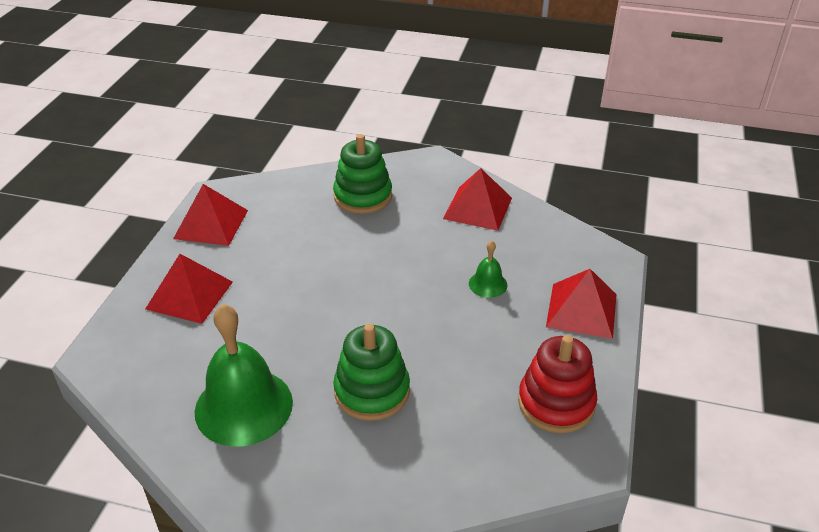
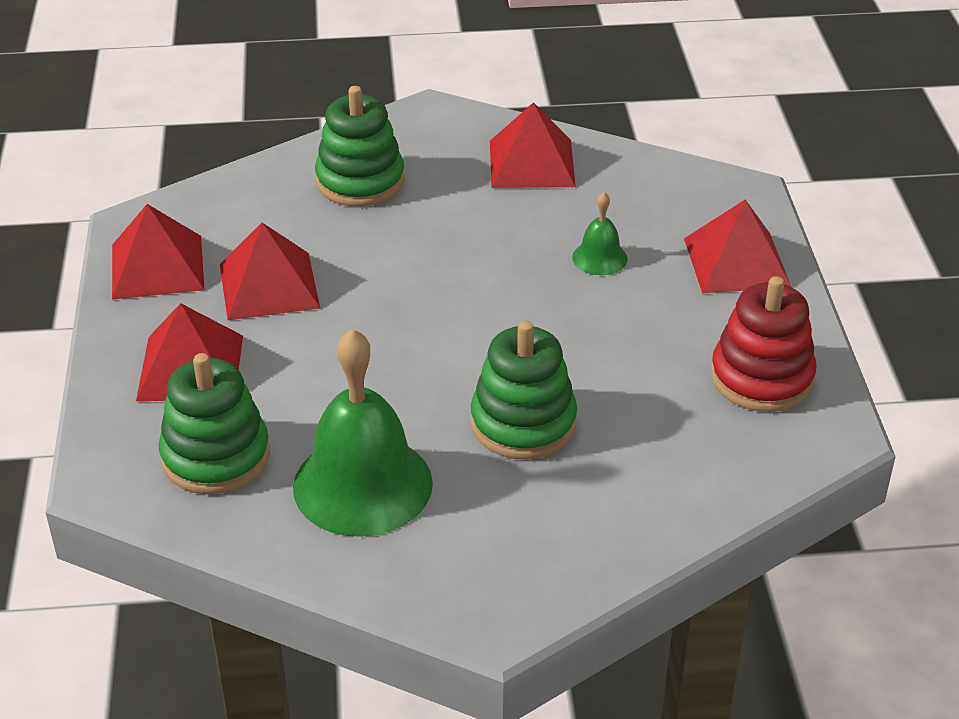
camera: 20 degrees left, 0 degrees up
none -> green stacking toy [159,353,270,494]
none -> red pyramid [220,223,320,320]

